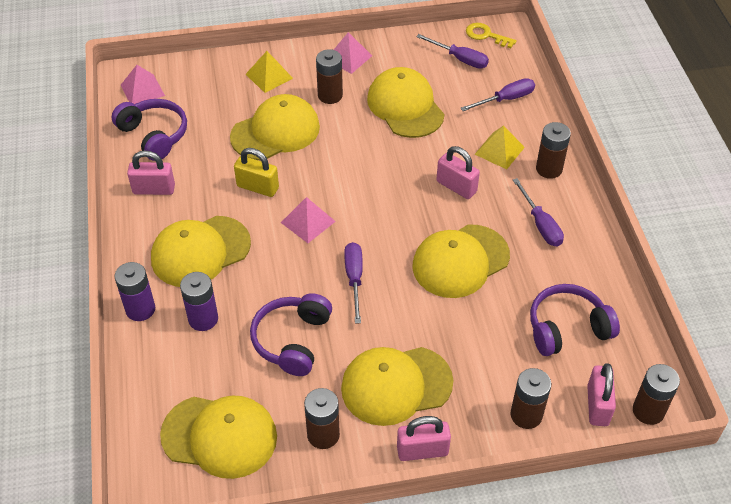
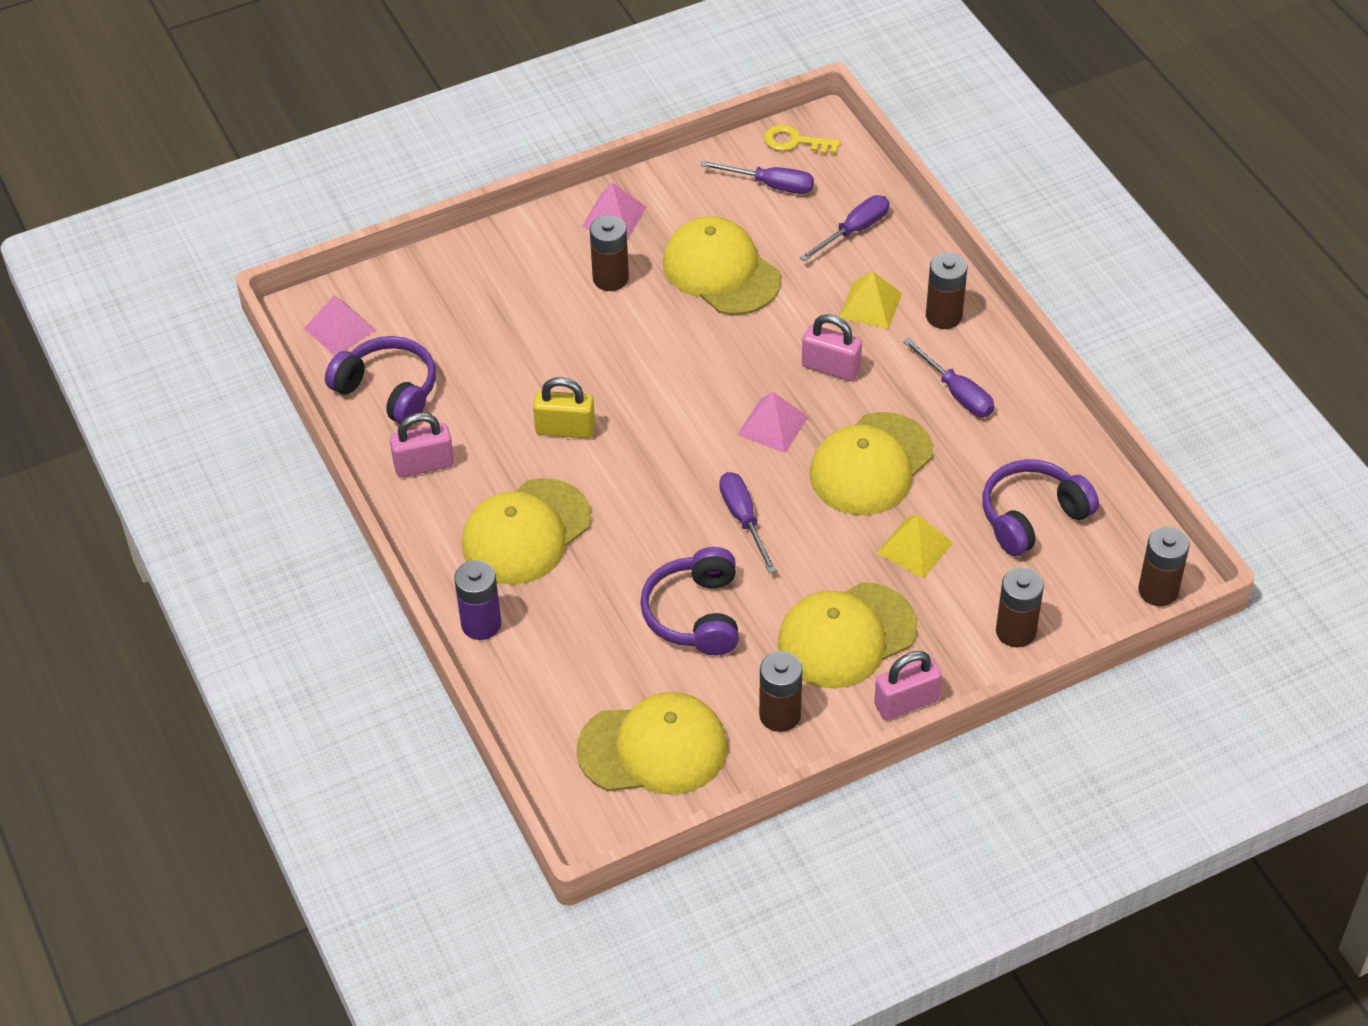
camera: 15 degrees left, 0 degrees up
purple battery [180,272,218,331] -> none
yellow cap [230,94,320,160] -> none
yellow pyramid [246,51,293,93] -> yellow pyramid moved to [877,515,953,579]
pink pyramid [281,197,336,243] -> pink pyramid moved to [737,392,808,453]
pink padlock [587,363,616,426] -> none

